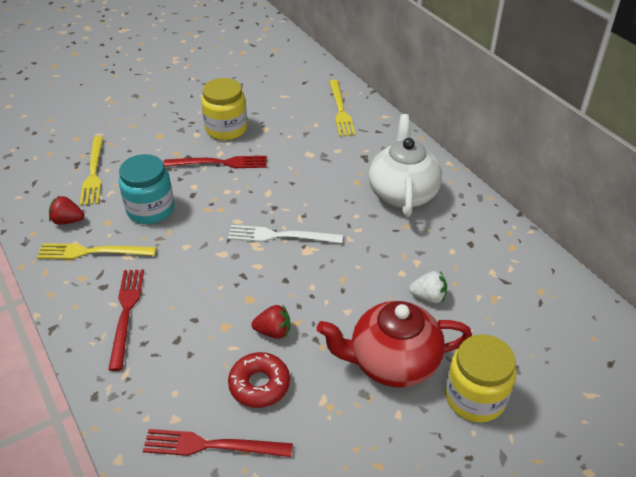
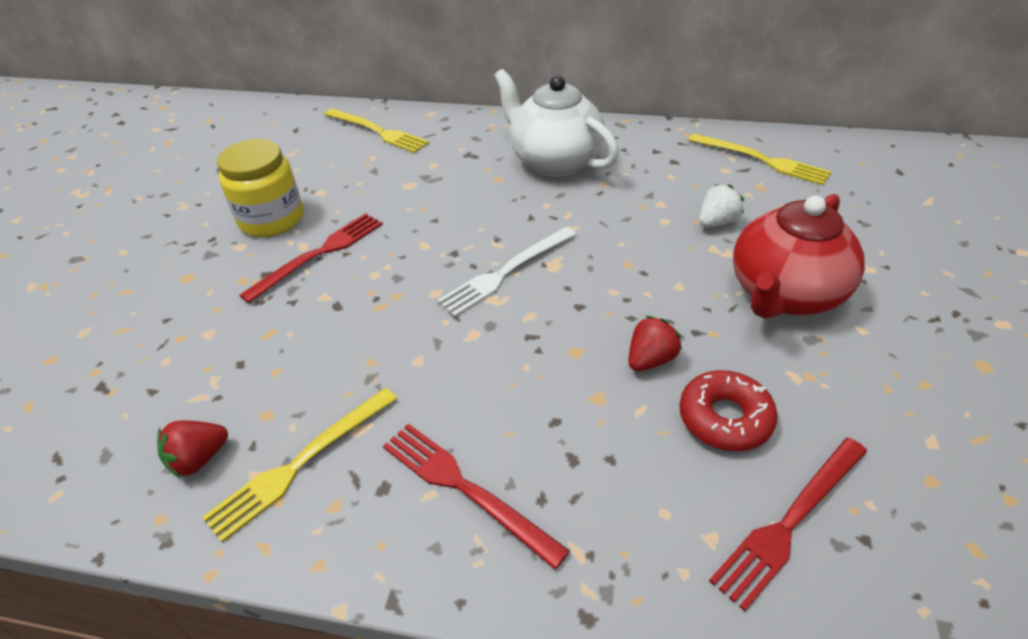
camera: 45 degrees left, 0 degrees up
yellow fork [80,136,104,206] -> yellow fork moved to [688,133,831,185]
turquoise jar [119,154,174,224] -> none
yellow jar [445,334,516,423] -> none

